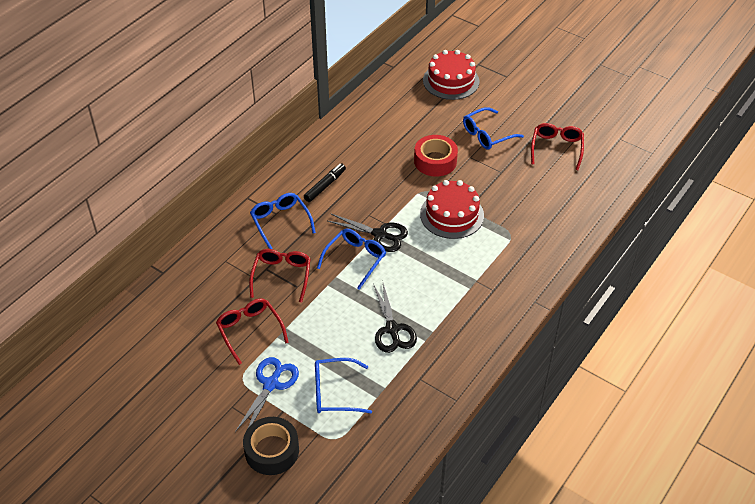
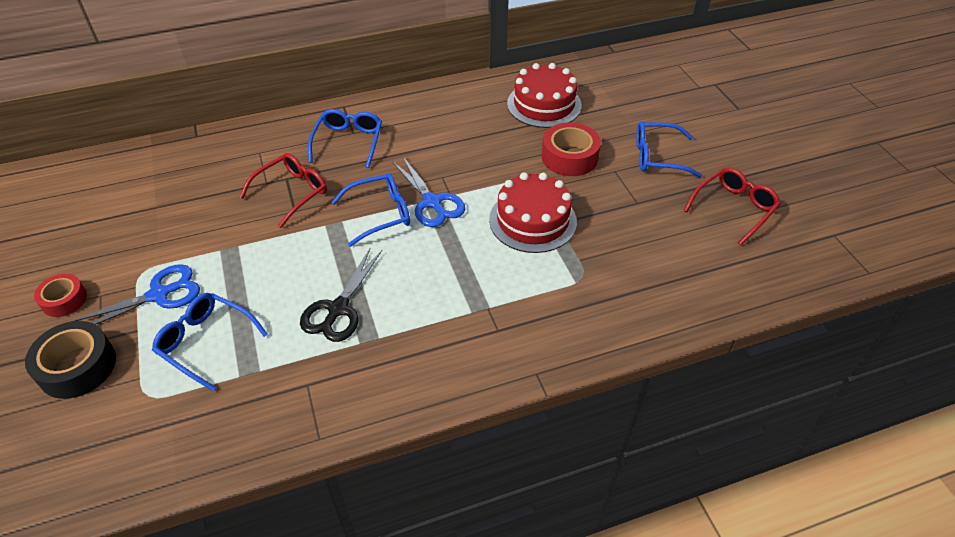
camera: 35 degrees right, 0 degrees up
red glasses [216,298,289,365] -> none
black marker [304,163,346,202] -> none
black scissors [328,214,408,252] -> blue scissors [392,157,465,227]
red cake [423,50,479,100] -> red cake moved to [507,63,582,128]
none -> red tape [34,274,87,317]

